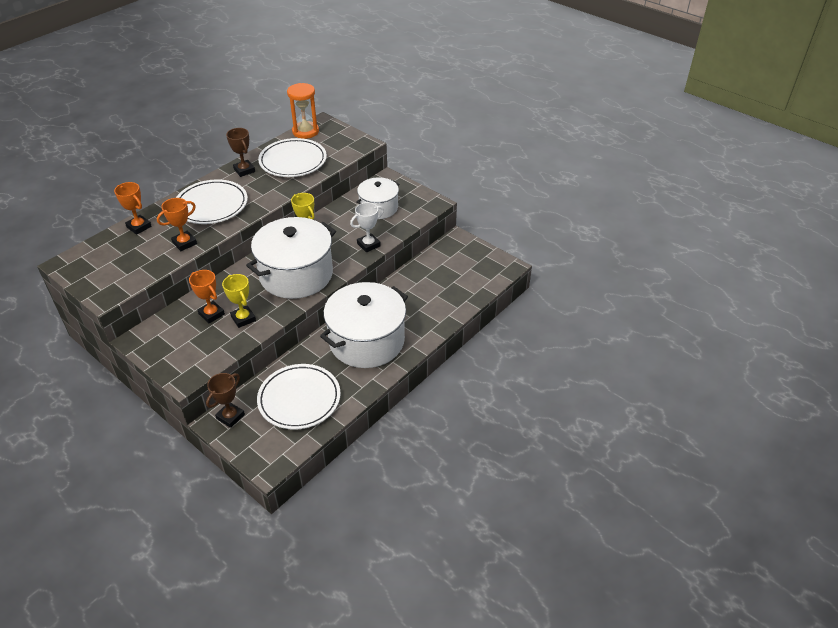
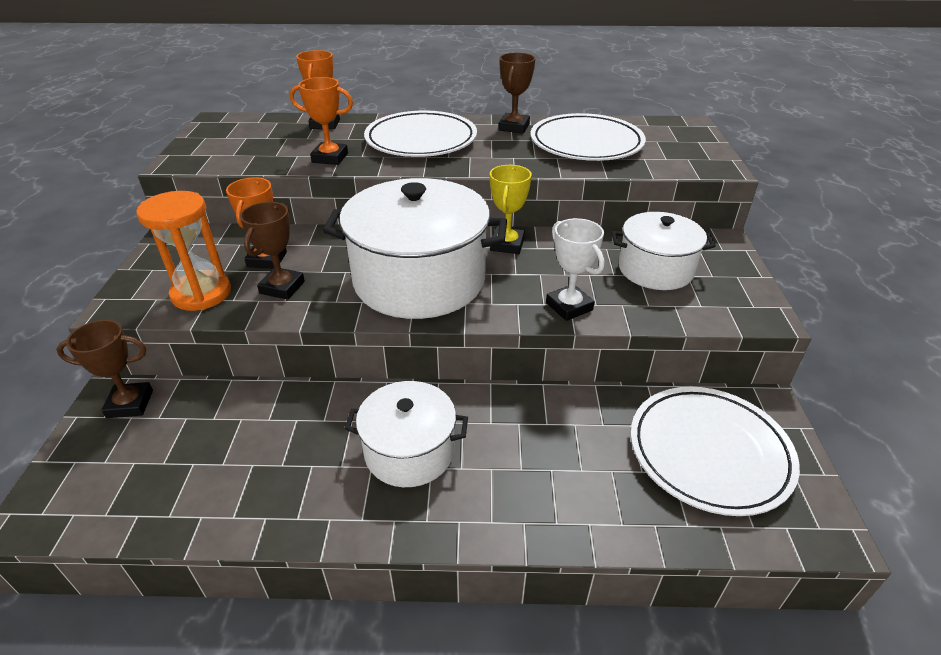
camera: 50 degrees right, 5 degrees down
yellow trophy [222,274,256,328] -> brown trophy [240,202,305,300]
white plate [257,364,341,430] -> white plate moved to [631,387,800,516]
orange hourglass [287,83,319,139] -> orange hourglass moved to [136,191,231,311]
white pot [320,282,408,368] -> white pot [345,381,468,487], size x0.58
white trophy [350,202,384,253] -> white trophy turned 45 degrees clockwise [546,218,605,321]

